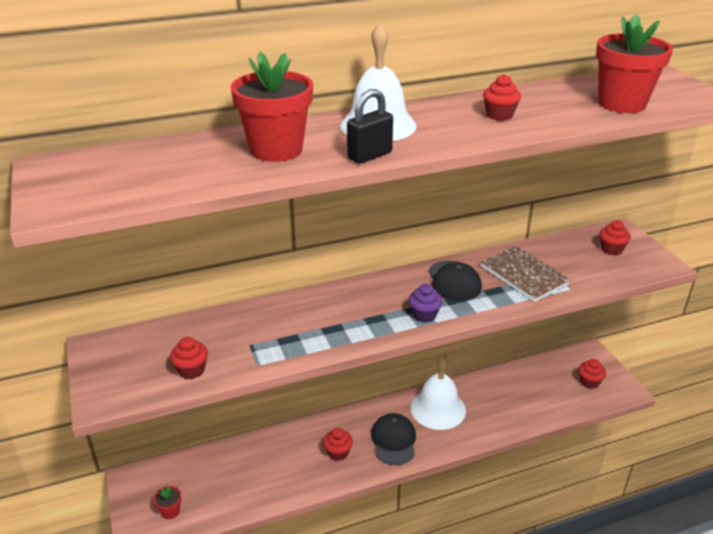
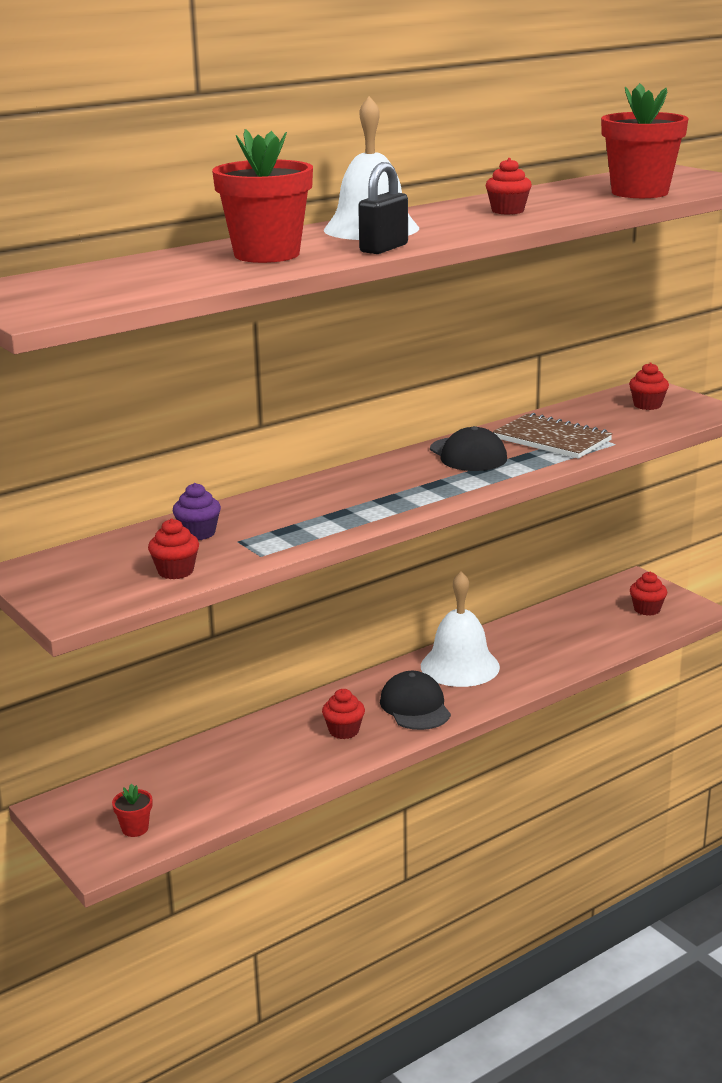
camera: 15 degrees left, 10 degrees down
purple cupcake [408,284,443,323] -> purple cupcake moved to [173,483,221,540]

